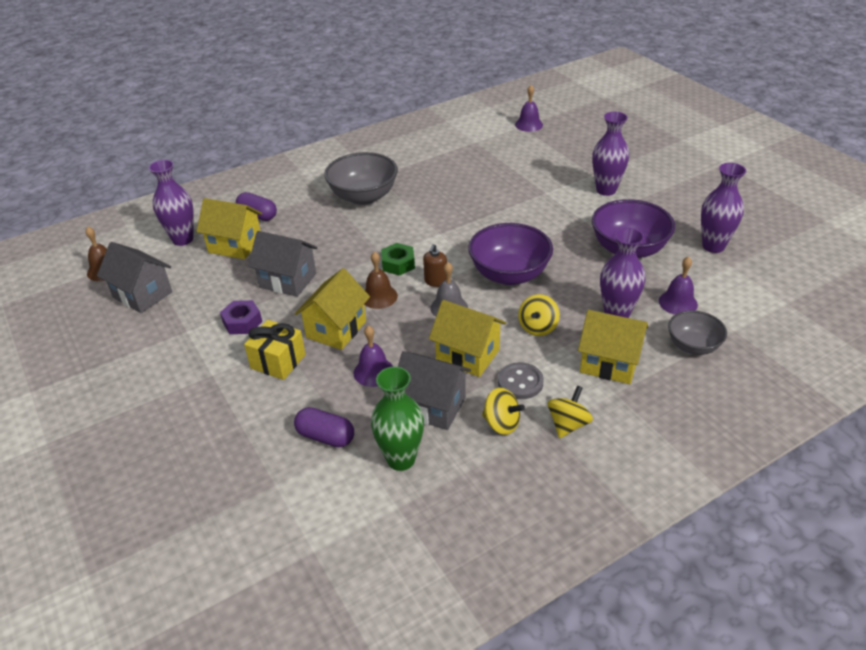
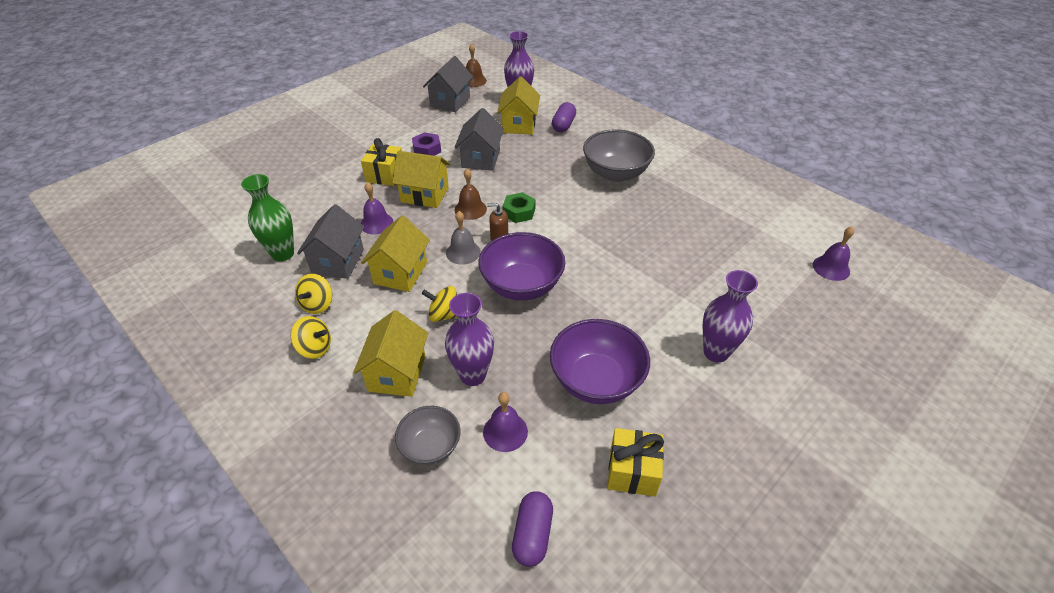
camera: 75 degrees right, 5 degrees up
purple capsule [294,407,354,447] -> purple capsule moved to [512,491,553,567]
grey button [498,362,544,399] -> none
purple vase [701,163,746,253] -> yellow gift [608,428,664,497]

